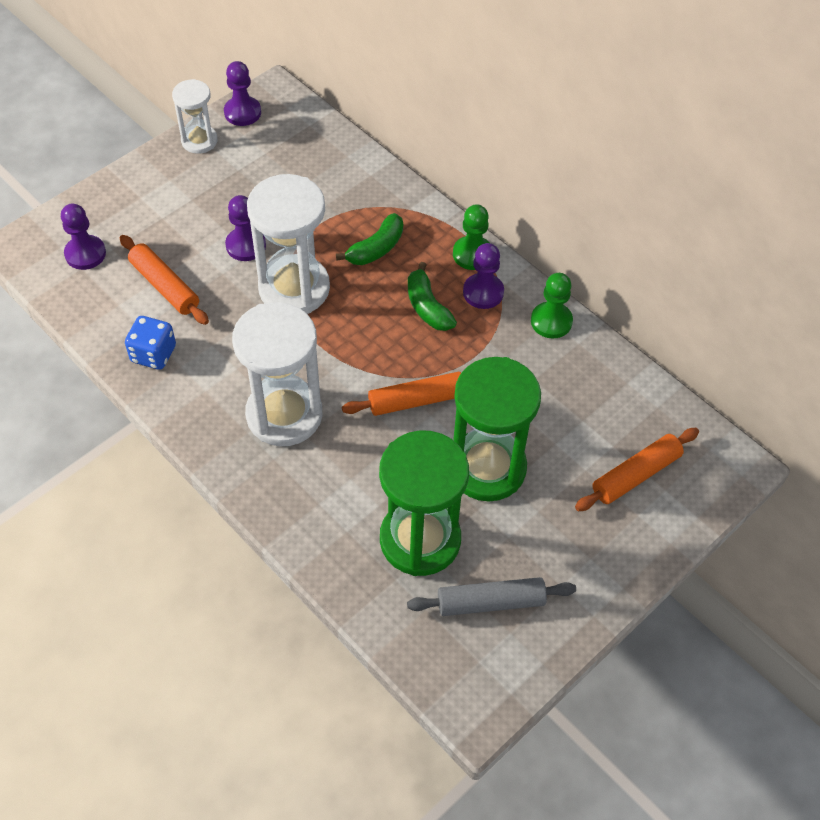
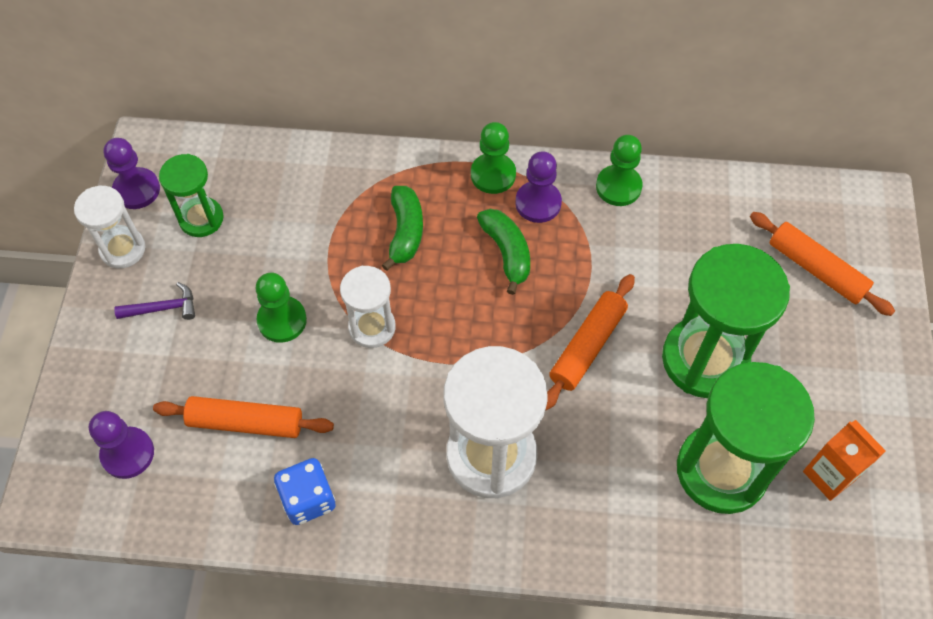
camera: 40 degrees left, 5 degrees up
purple pawn [225,195,266,261] -> green pawn [255,273,307,343]
white hourglass [247,174,330,314] -> white hourglass [340,266,396,348], size x0.55
grey rolling pin [407,577,576,616] -> orange carton [803,420,886,501]
green banana [408,262,457,331] -> green banana turned 135 degrees counterclockwise [477,209,530,295]
orange rolling pin [575,428,699,511] -> orange rolling pin turned 60 degrees counterclockwise [750,212,895,316]
none -> purple hammer [114,282,195,320]
none -> green hourglass [159,154,224,237]

